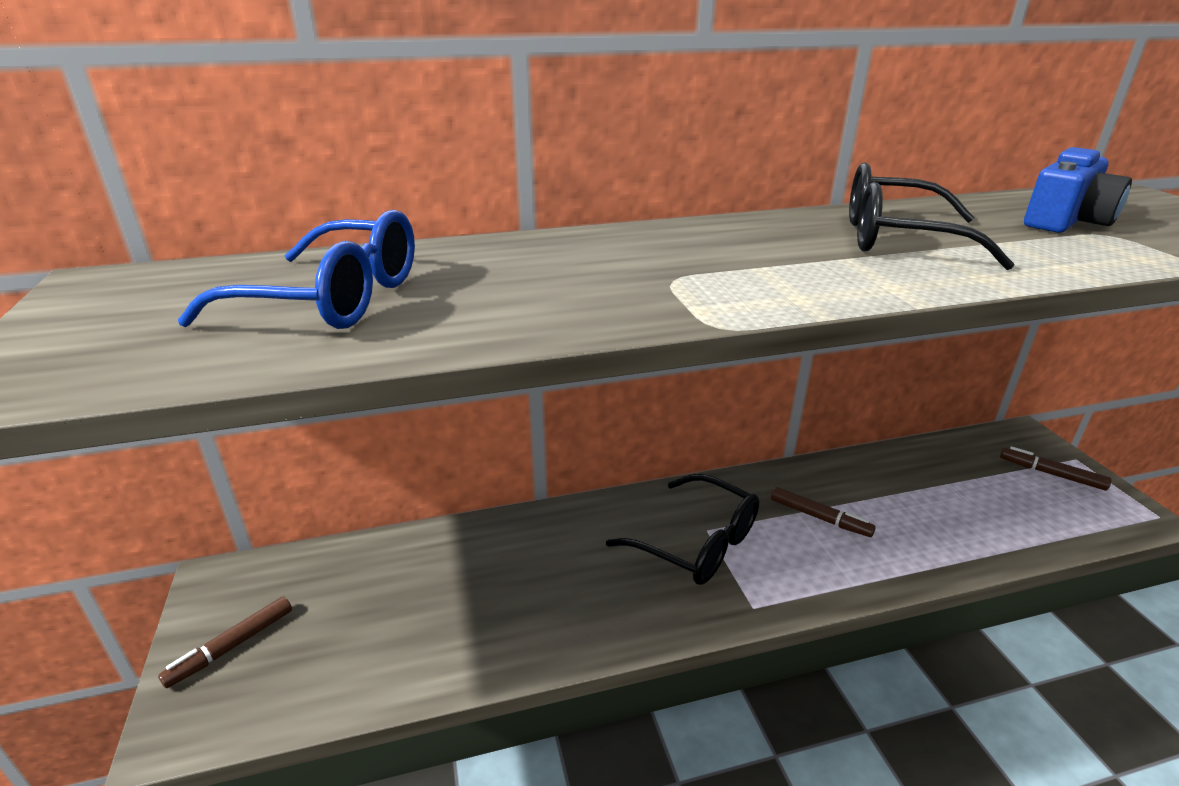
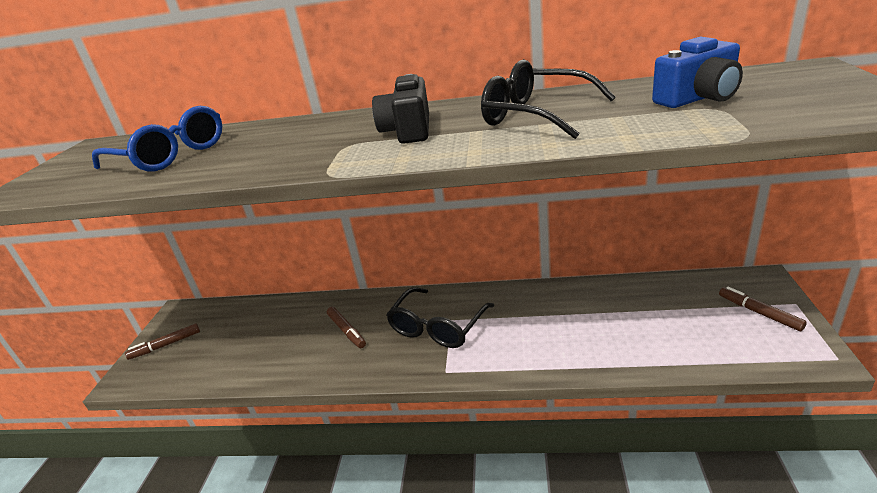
camera: 25 degrees right, 0 degrees up
black glasses [606,474,760,585] -> black glasses turned 60 degrees clockwise [386,287,494,348]
brown marker [771,487,876,537] -> brown marker moved to [327,307,366,348]
none -> black camera [372,74,429,144]

